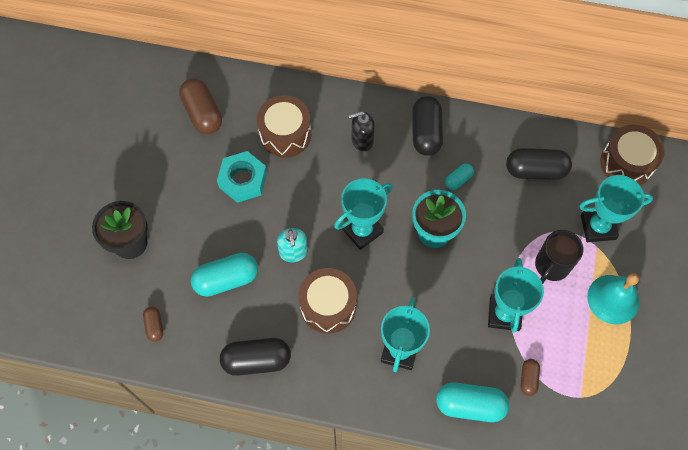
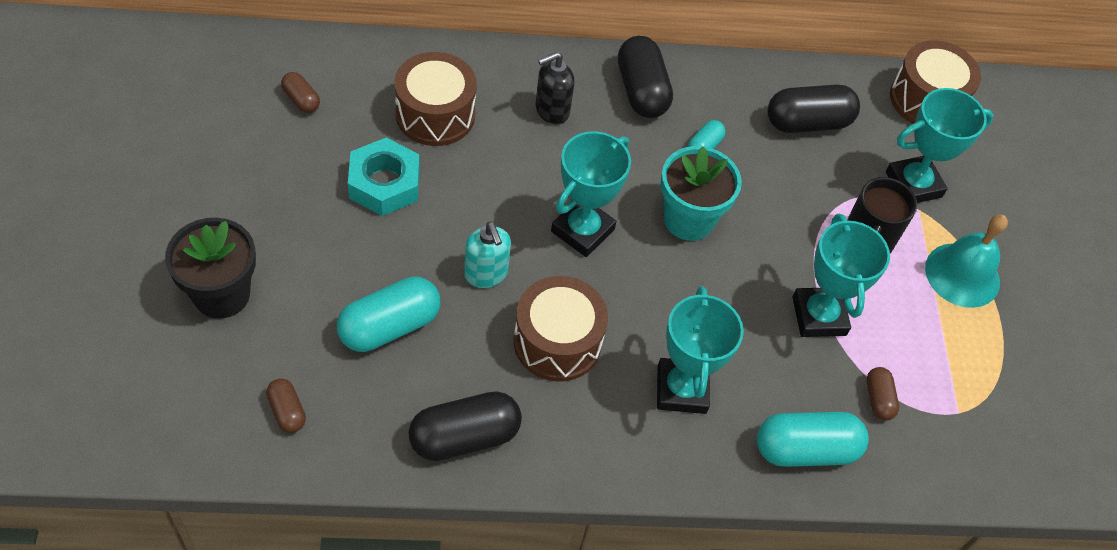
camera: 20 degrees left, 10 degrees down
brown capsule [179,78,222,134] -> brown capsule [281,72,320,113], size x0.52

